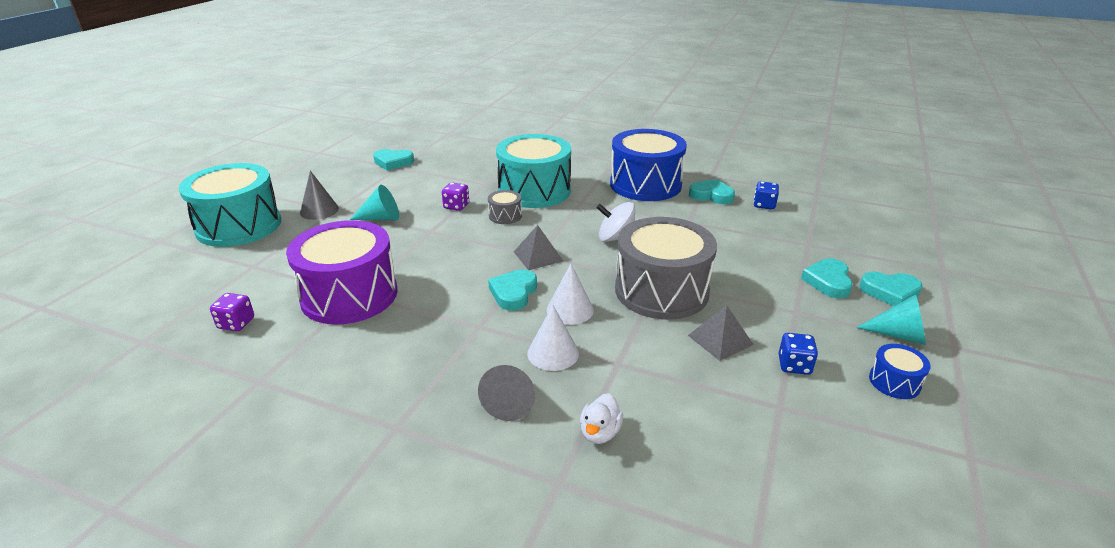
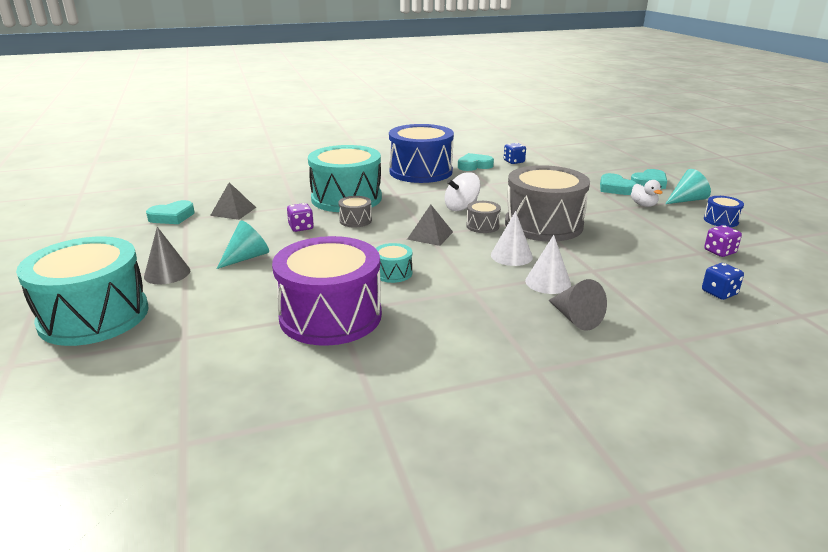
camera: 40 degrees left, 5 degrees down
purple dice [210,293,254,331] -> purple dice moved to [704,225,742,257]
turquoise heart [488,269,537,311] -> none
white duck [580,393,623,444] -> white duck moved to [631,180,662,207]
grey pyramid [688,305,754,361] -> grey pyramid moved to [210,182,256,220]
blue dice [778,333,818,375] -> blue dice moved to [702,263,744,300]
none -> turquoise drum [376,243,412,283]
none -> grey drum [466,201,501,233]

